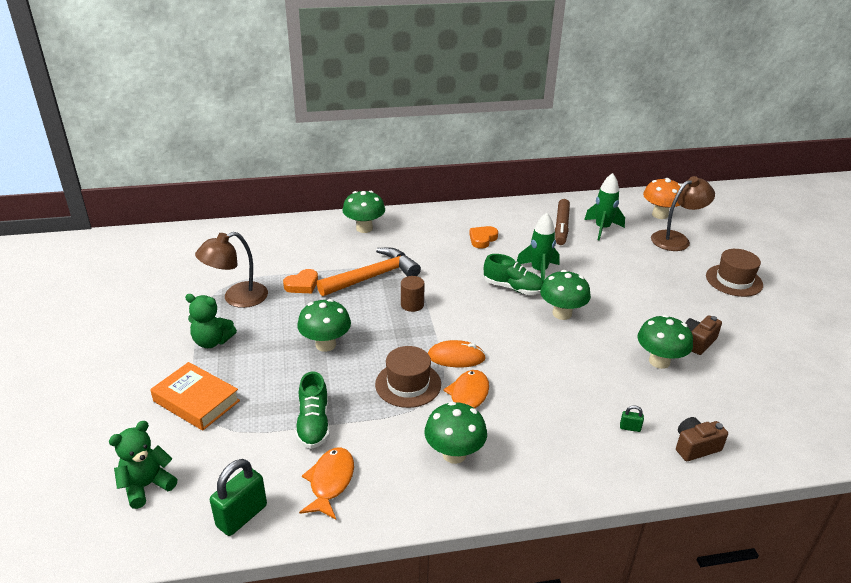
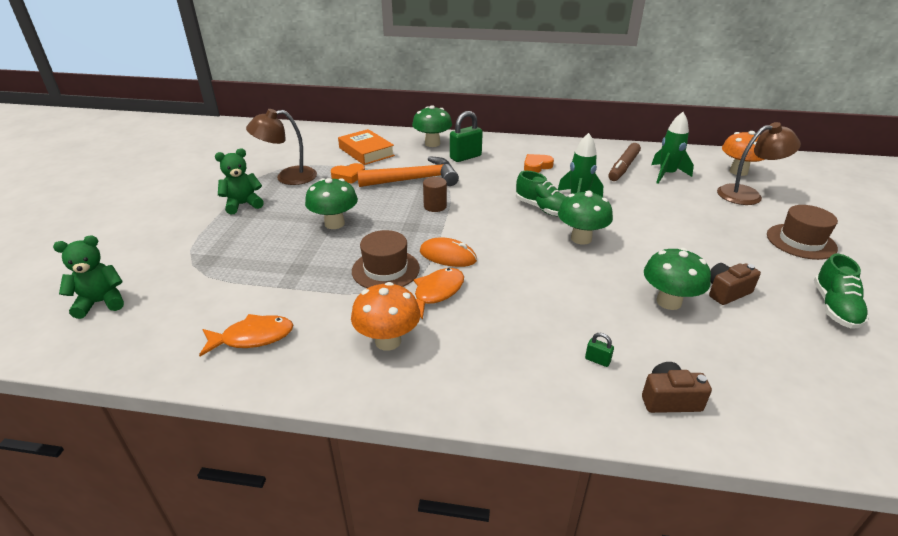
camera: 20 degrees right, 0 degrees up
orange book [150,362,240,431] -> orange book moved to [338,129,395,165]
green teddy bear [185,294,237,348] -> green teddy bear turned 120 degrees clockwise [215,148,264,214]
green padlock [210,459,267,536] -> green padlock moved to [450,111,483,162]
green shoe [295,371,330,449] -> green shoe moved to [814,254,869,329]
orange fish [299,447,354,519] -> orange fish turned 45 degrees clockwise [199,314,293,356]
green mushroom [424,401,487,464] -> orange mushroom [351,282,420,351]

